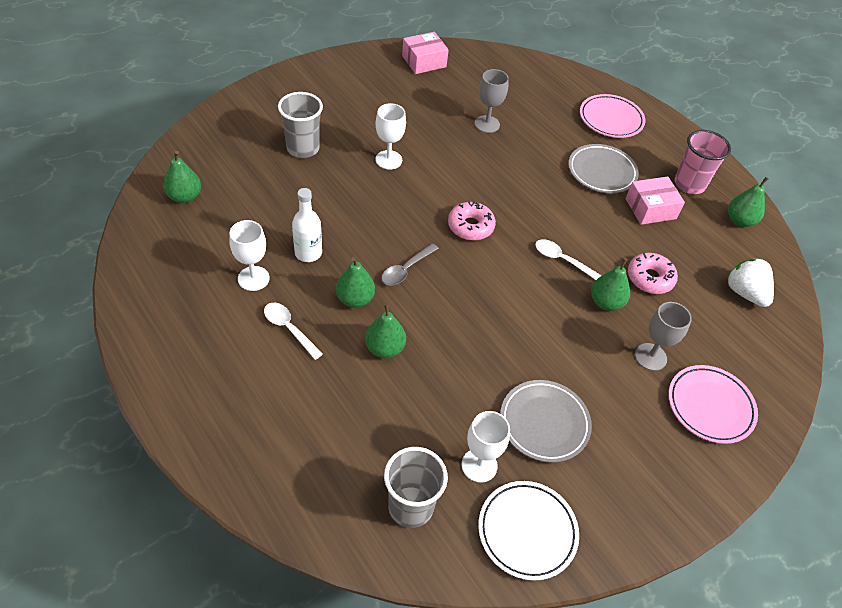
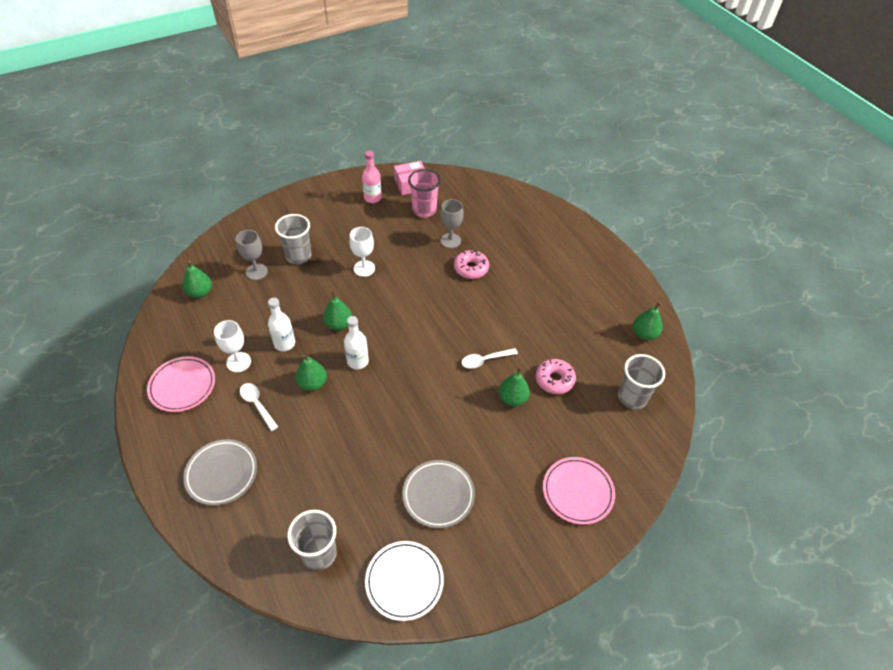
camera: 10 degrees right, 0 degrees up
green pear [365,303,406,358] -> green pear moved to [323,291,352,330]
grey spoon [381,243,439,286] -> white bottle [344,316,369,369]
pink donut [448,202,496,241] -> pink donut moved to [454,250,489,279]
white goblet [461,411,510,483] -> none
white spoon [535,239,602,280] -> white spoon turned 60 degrees counterclockwise [462,348,518,369]
grey plate [568,144,639,193] -> grey plate moved to [183,439,257,506]
pink plate [580,94,646,138] -> pink plate moved to [147,356,215,412]
pink box [625,176,685,225] -> none
grey goblet [635,302,692,371] -> grey goblet moved to [236,230,268,280]
pink cup [675,130,731,194] -> pink cup moved to [408,169,441,217]
white strawberry [727,258,774,307] -> grey cup [618,354,665,409]
none -> pink bottle [362,151,382,203]

